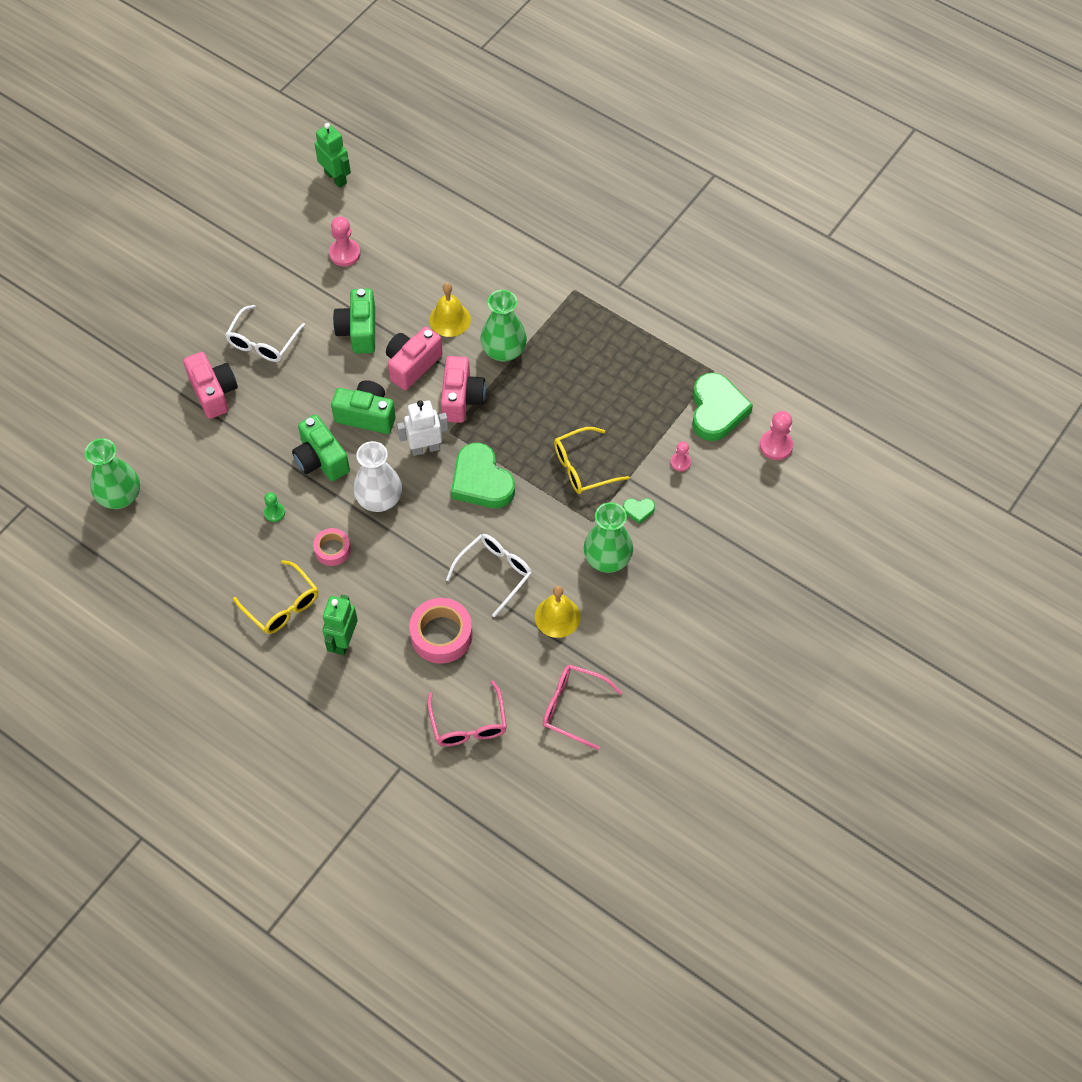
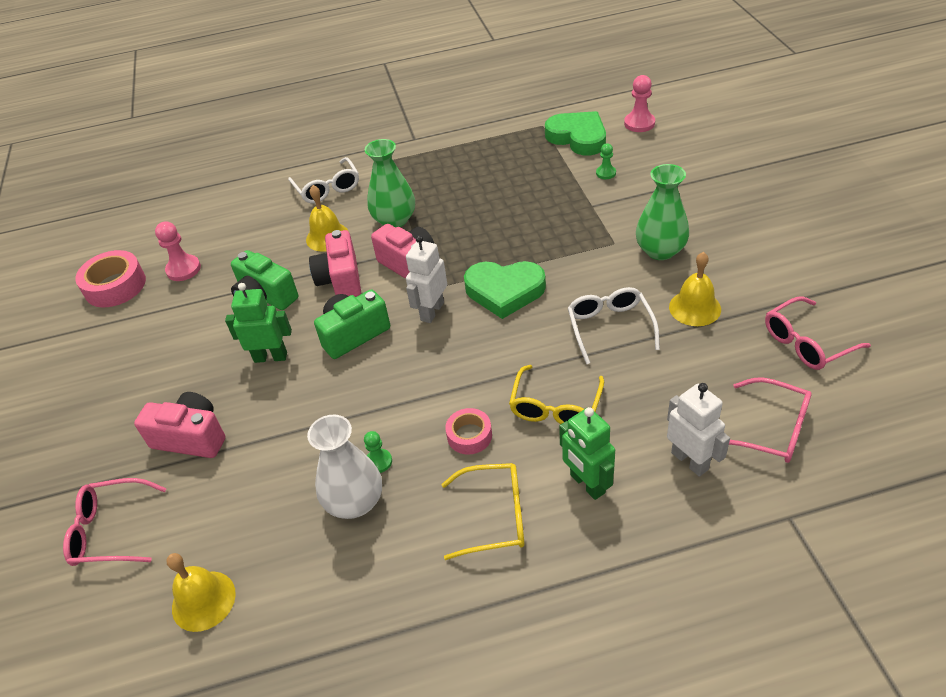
camera: 45 degrees left, 15 degrees down
green vase [85,438,140,509] -> yellow bell [166,553,236,632]
white glasses [225,305,305,362] -> white glasses moved to [288,157,359,203]
green camera [292,414,350,481] -> none
green robot [315,123,351,188] -> green robot moved to [225,283,292,363]
white vase [353,441,402,512] -> white vase moved to [307,415,382,519]
pink tape [409,598,472,663] -> pink tape moved to [75,250,146,307]
yellow glasses [554,427,630,494] -> yellow glasses moved to [509,365,604,424]
green heart [623,498,655,524] -> none
pink pawn [670,442,691,472] -> green pawn [596,143,616,179]
none -> pink glasses [63,478,167,566]
none -> white robot [667,383,730,477]

